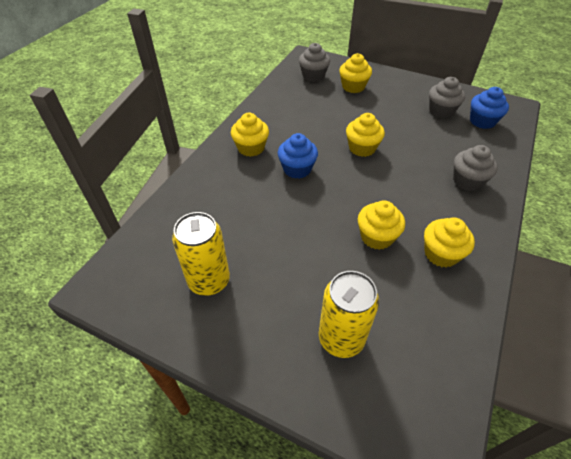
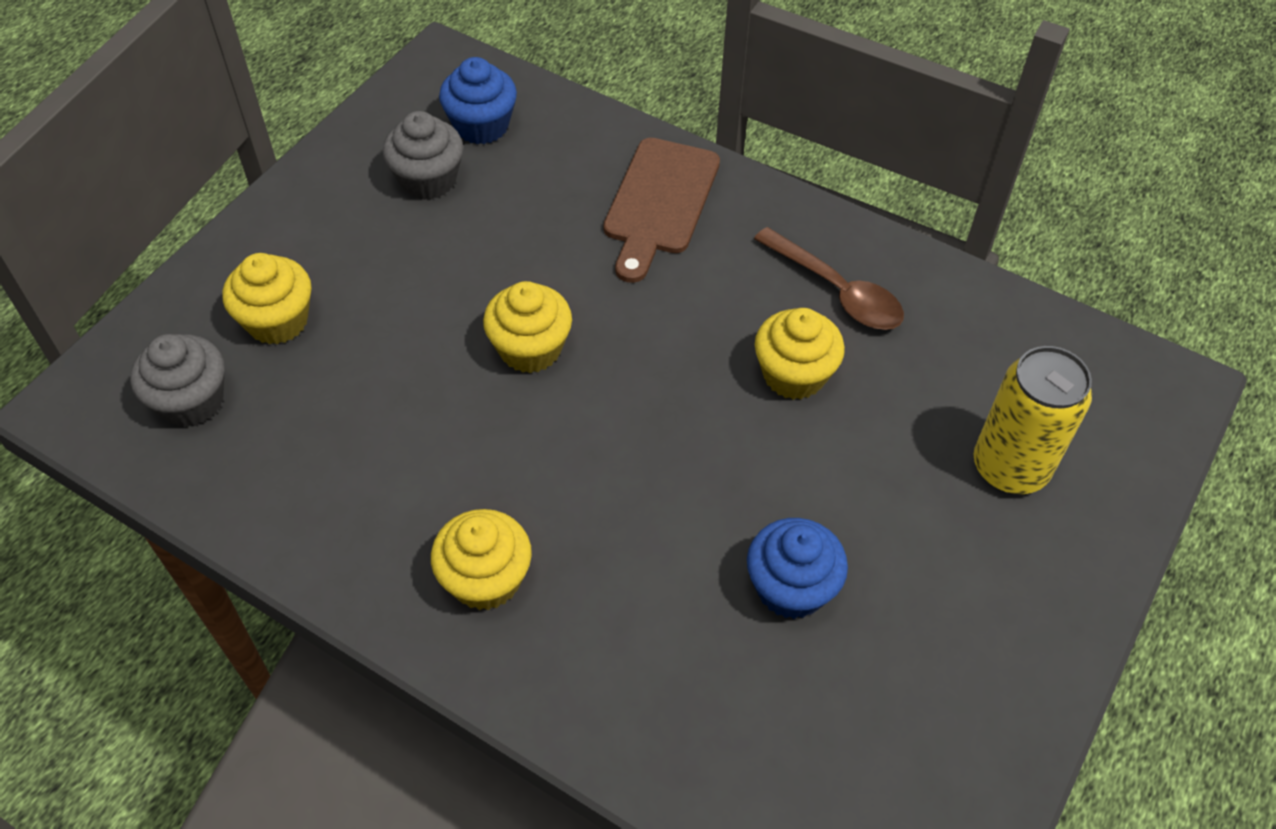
camera: 85 degrees left, 5 degrees up
yellow can [172,212,230,296] -> none
blue cupcake [278,133,318,179] -> blue cupcake moved to [747,518,848,619]
yellow cupcake [424,217,475,267] -> brown spoon [754,227,904,330]
grey cupcake [453,145,498,191] -> brown cutting board [603,138,720,283]

